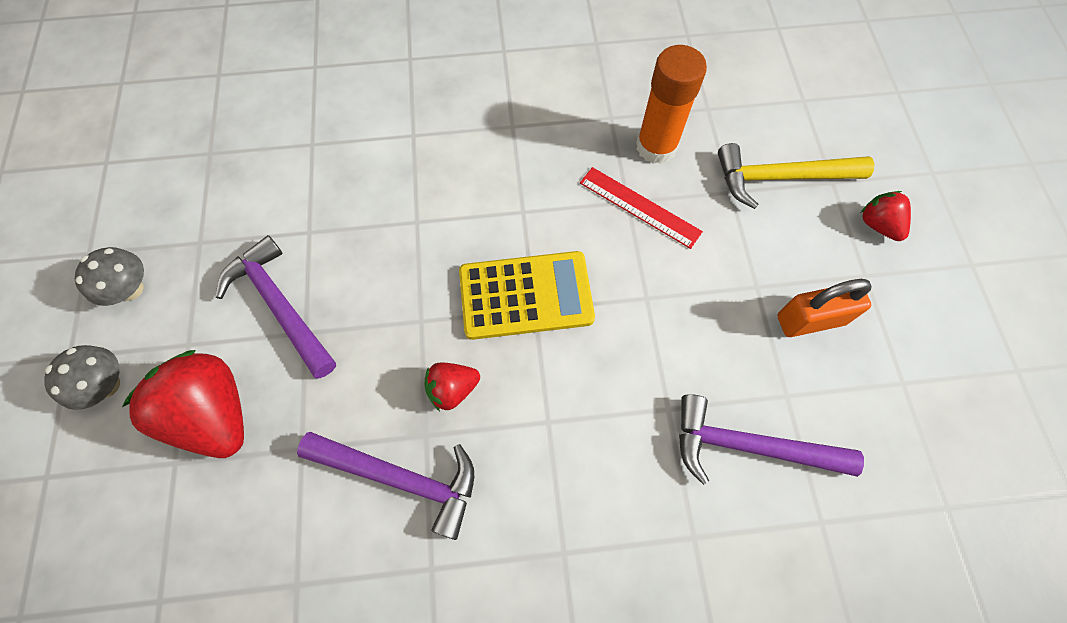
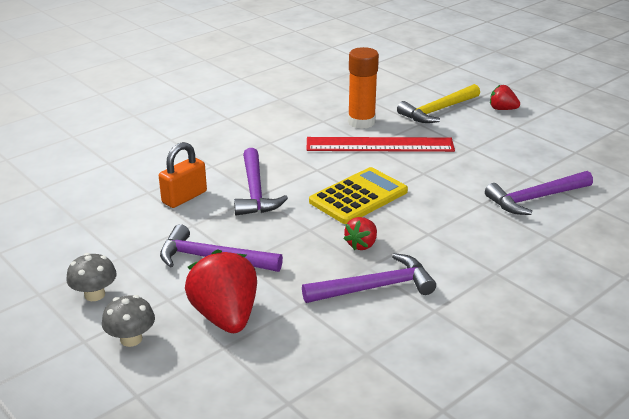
camera: 35 degrees left, 35 degrees down
red strawberry [122,350,244,458] -> red strawberry turned 60 degrees clockwise [185,249,257,333]
red ruler [580,167,703,249] -> red ruler [306,137,455,152], size x1.67
orange padlock [778,279,872,337] -> orange padlock moved to [159,142,207,208]
none -> purple hammer [234,148,288,216]

